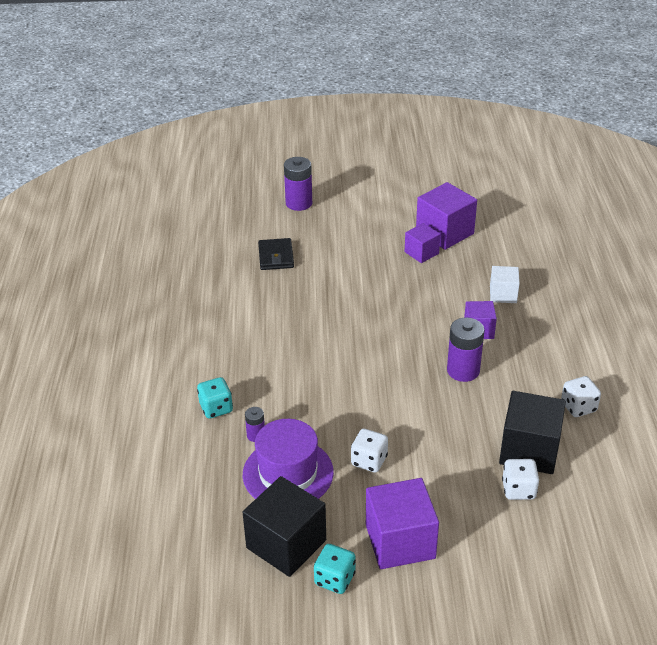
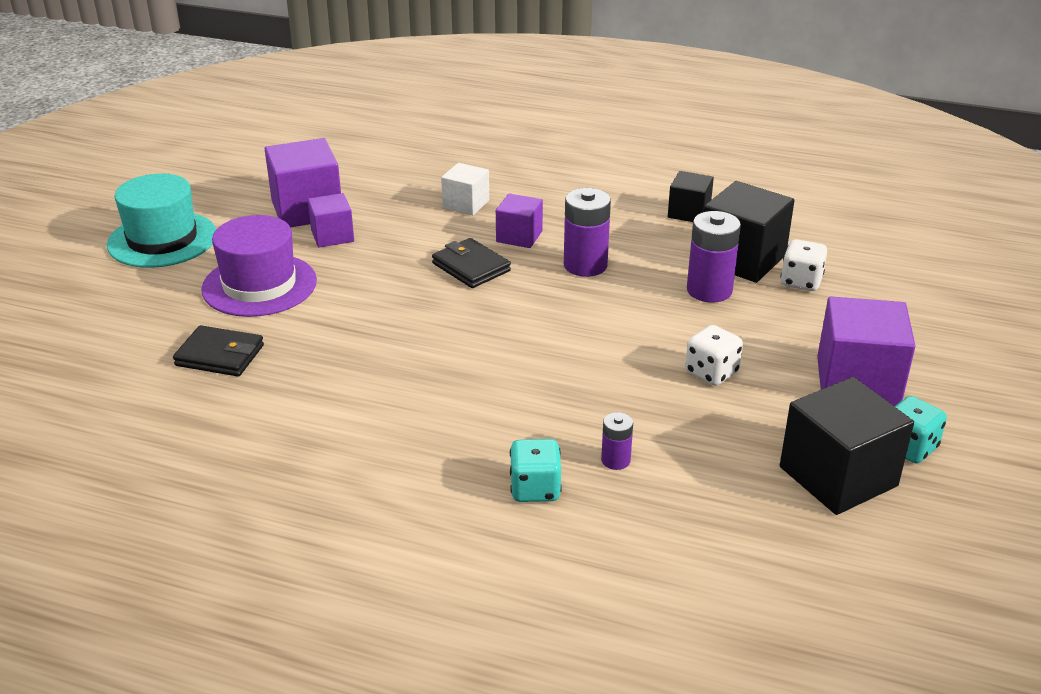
camera: 70 degrees left, 5 degrees down
purple hat [243,419,334,499] -> purple hat moved to [201,215,317,317]
purple battery [284,157,312,211] -> purple battery moved to [687,211,741,303]
white dice [561,376,601,417] -> black cube [668,171,714,222]
none -> turquoise hat [107,173,216,268]
none -> black wallet [432,238,511,288]

